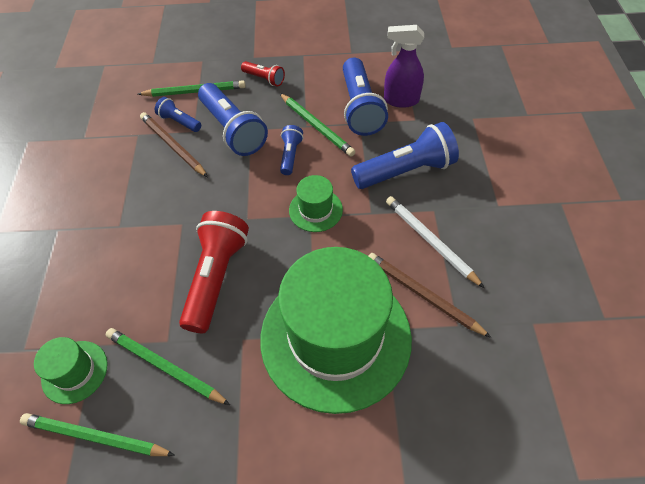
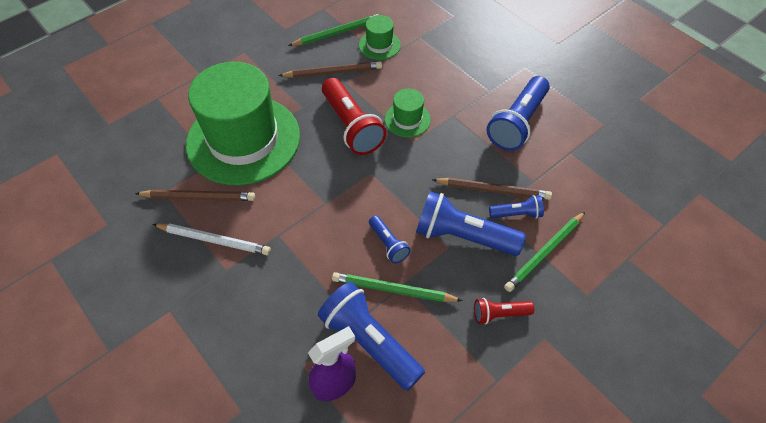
camera: 140 degrees right, 0 degrees up
green pencil [106,328,230,405] -> brown pencil [278,61,382,78]
green hat [289,175,343,232] -> green hat moved to [385,89,431,137]
blue flashlight [351,122,459,189] -> blue flashlight moved to [487,76,550,151]

